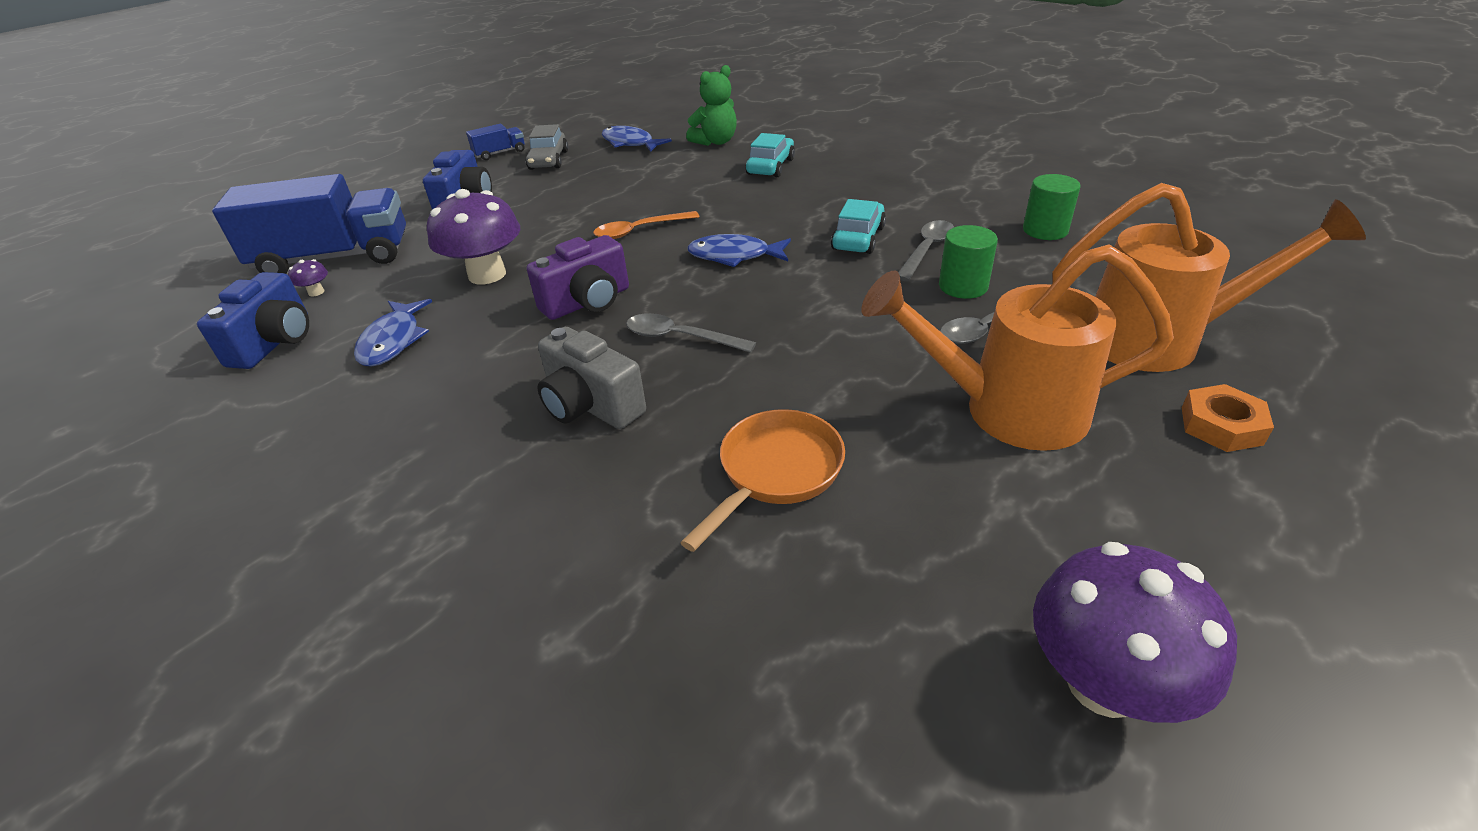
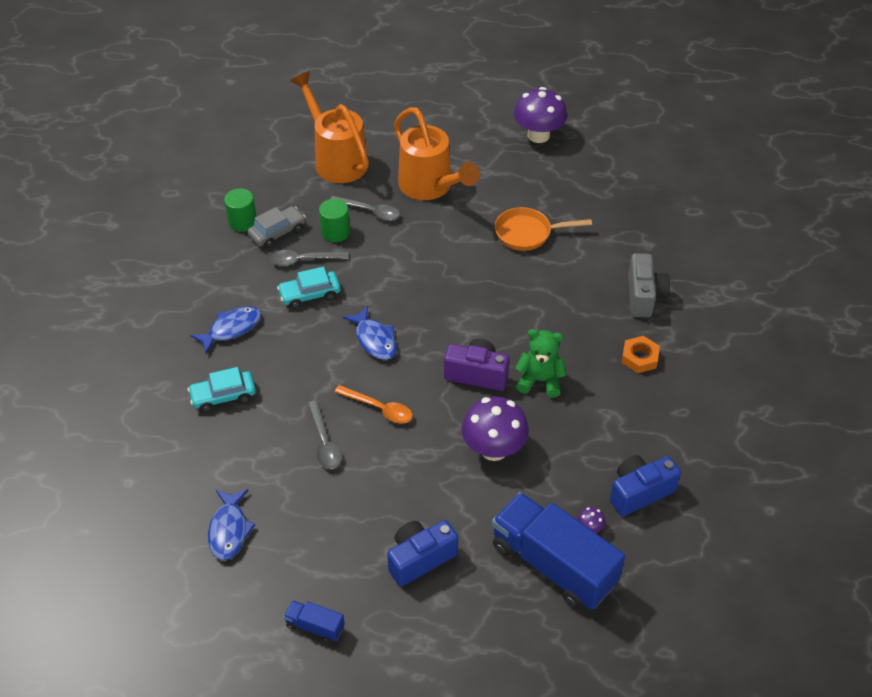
camera: 130 degrees left, 10 degrees up
blue fish [354,299,432,367] -> blue fish moved to [190,306,261,354]
grey car [526,124,568,170] -> grey car moved to [247,206,306,248]
grey camera [538,327,646,429] -> grey camera moved to [628,253,670,317]
grey spoon [626,313,756,353] -> grey spoon moved to [308,401,342,469]
green teddy bear [686,65,737,146] -> green teddy bear moved to [515,329,567,398]
orange nut [1182,384,1274,452] -> orange nut moved to [622,336,660,373]

